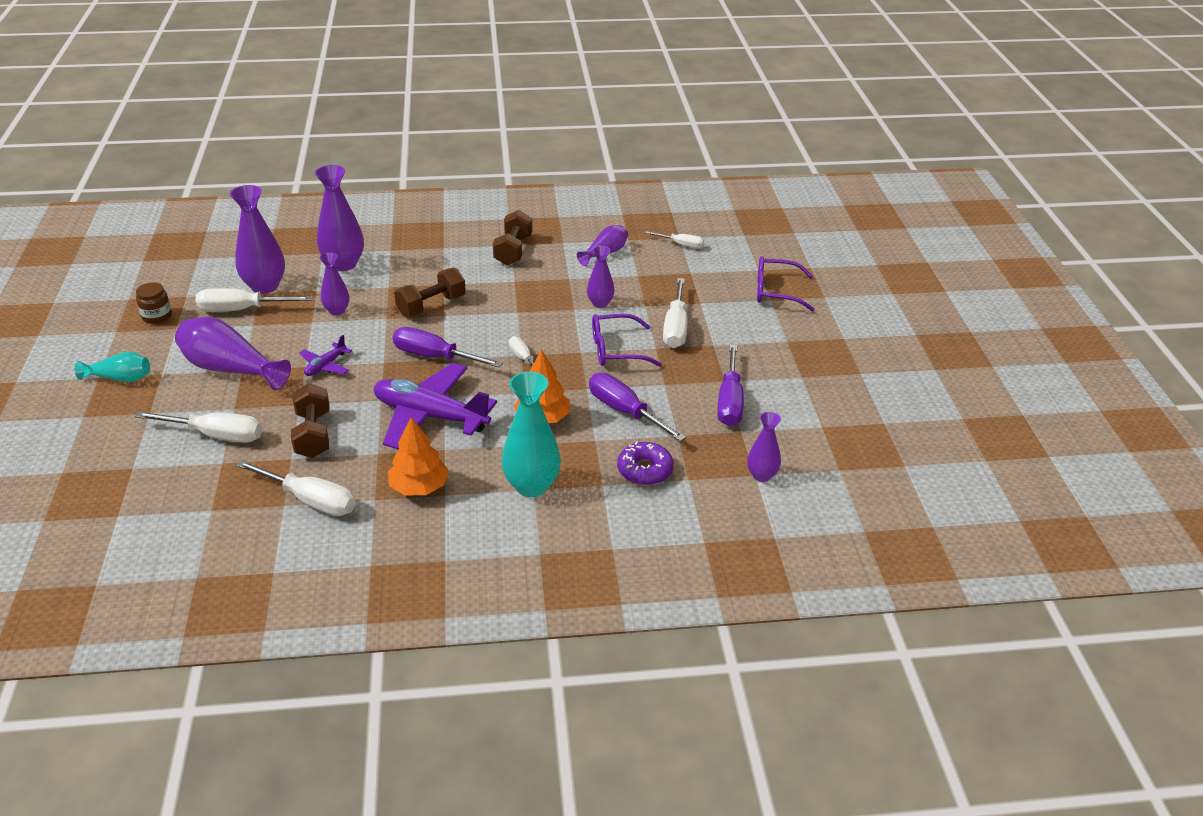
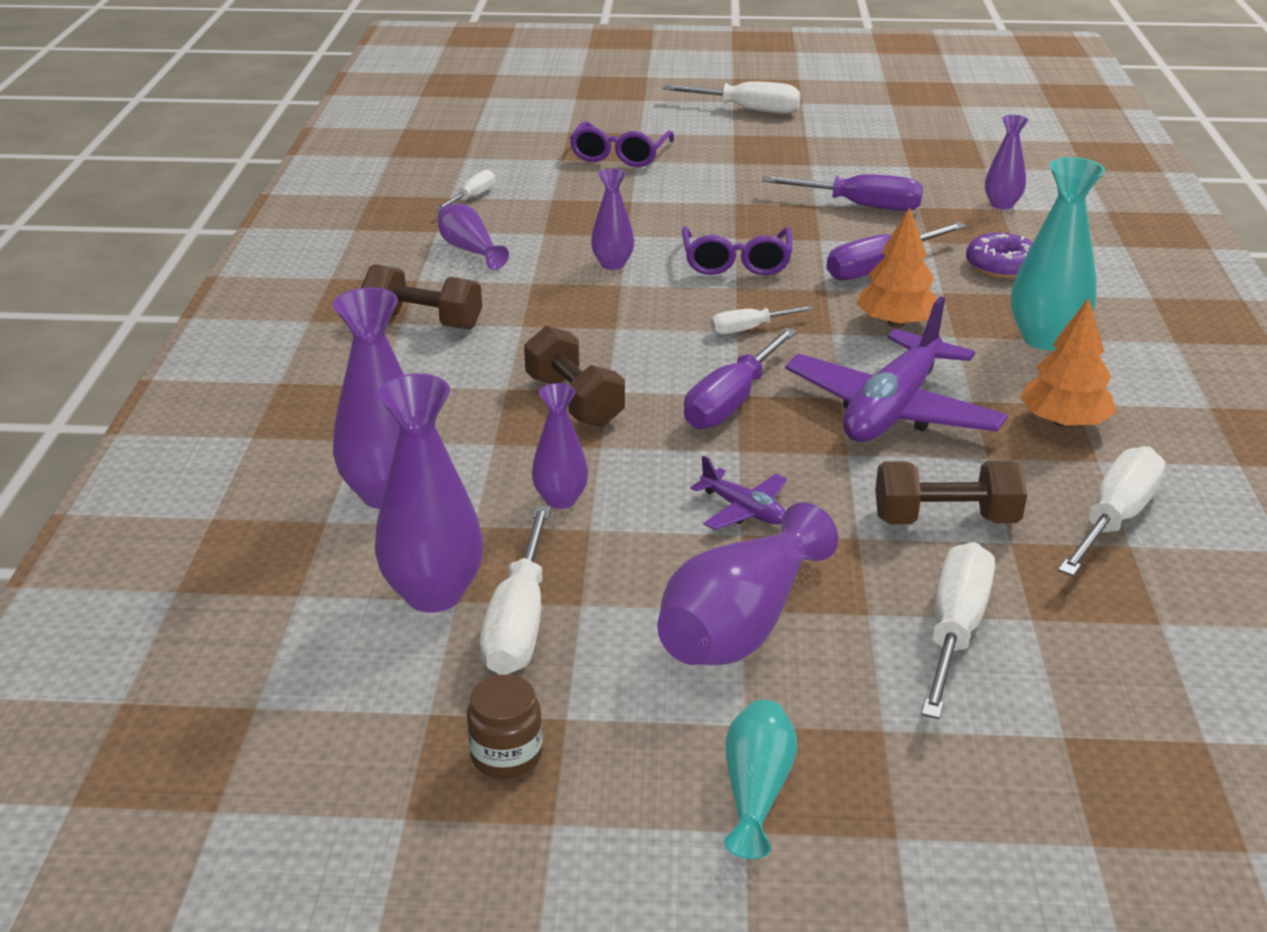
camera: 80 degrees left, 5 degrees down
white screwdriver [663,278,688,348] -> white screwdriver moved to [663,81,801,114]

